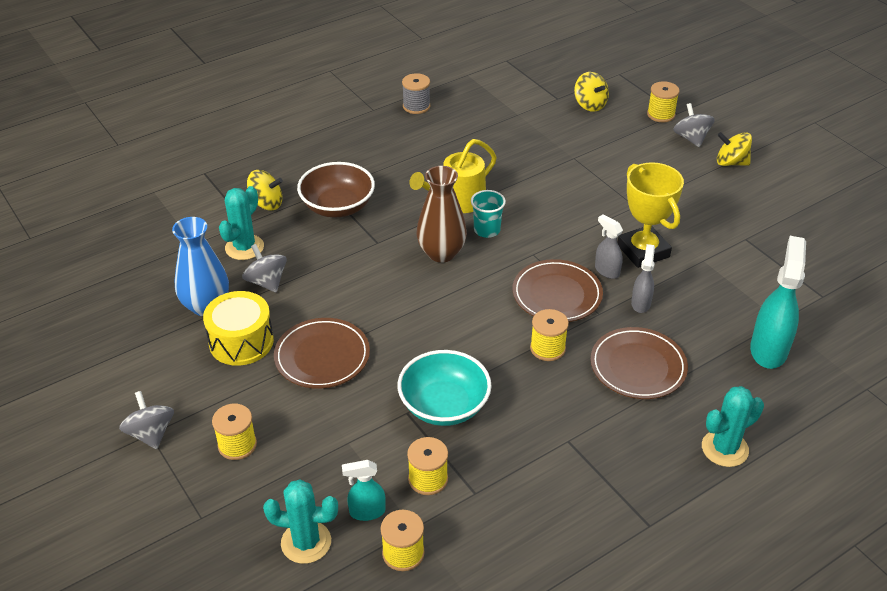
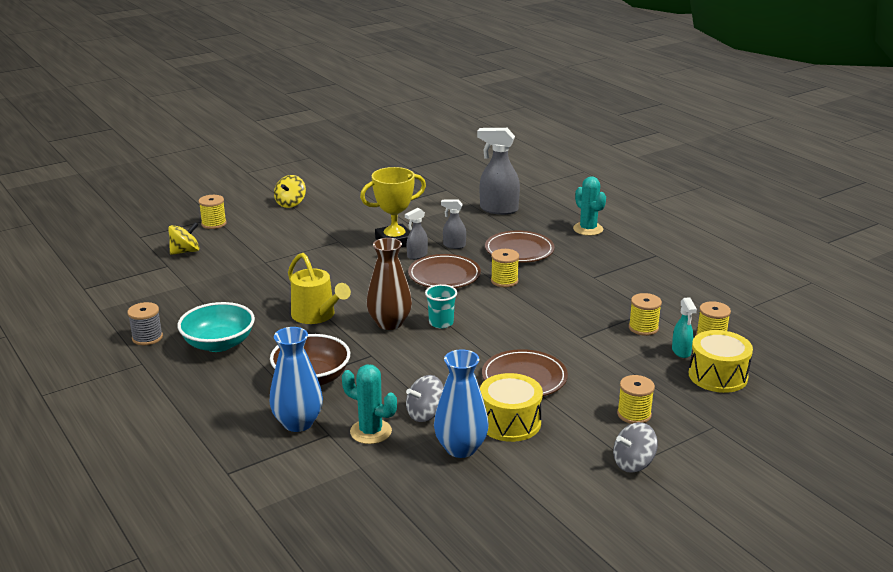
camera: 90 degrees left, 15 degrees down
yellow spinning top [247,170,283,210] -> blue vase [269,327,323,432]
turquoise cactus [263,479,338,564] -> yellow drum [689,330,753,393]
turquoise bowl [398,350,492,426] -> turquoise bowl moved to [177,302,255,352]
turquoise cup [471,190,506,238] -> turquoise cup moved to [425,284,457,328]
grey spinning top [673,103,715,147] -> none
turquoise spray bottle [750,236,806,369] -> grey spray bottle [477,128,520,215]

